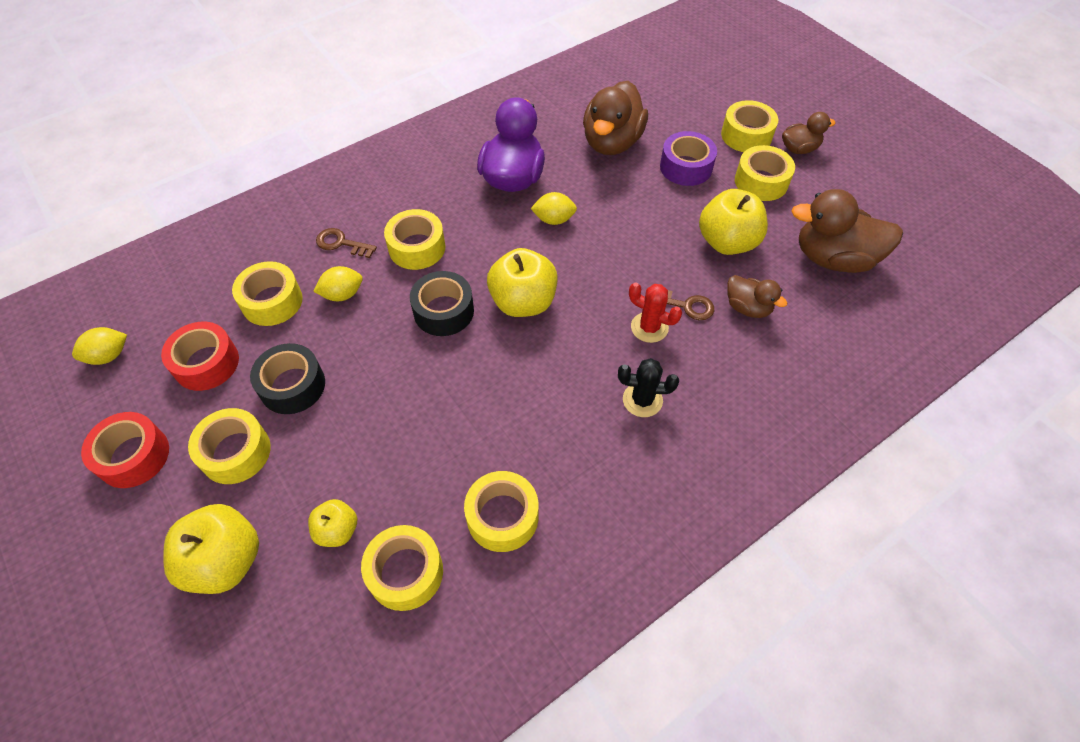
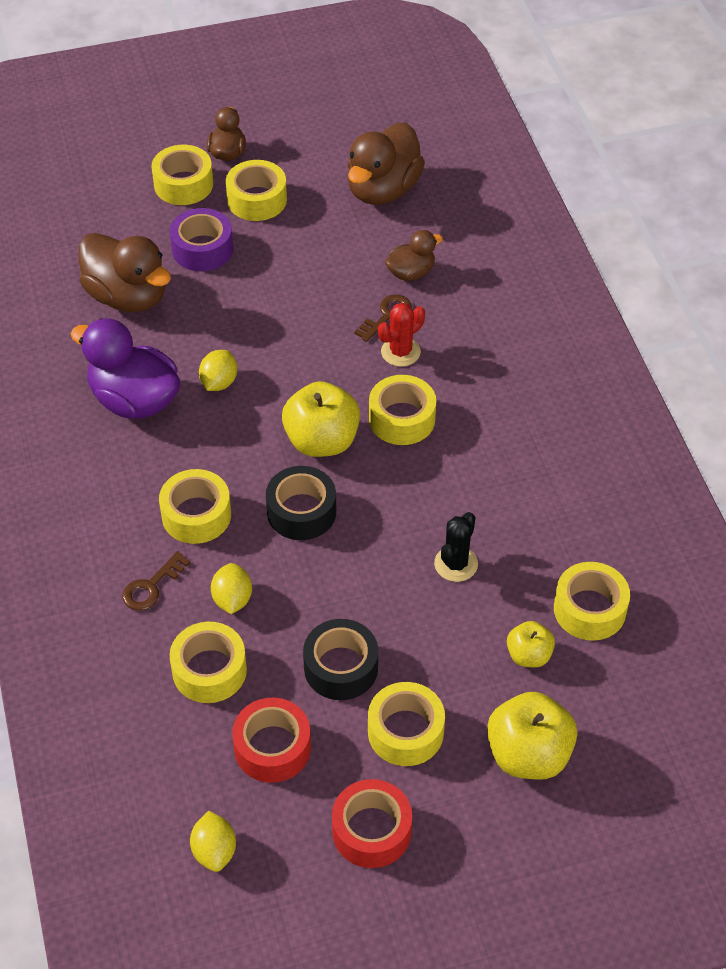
camera: 70 degrees left, 5 degrees down
yellow tape [464,471,539,552] -> yellow tape moved to [369,375,436,445]
black cactus [618,358,679,417] -> black cactus moved to [434,512,478,582]
yellow apple [699,189,768,255] -> none

